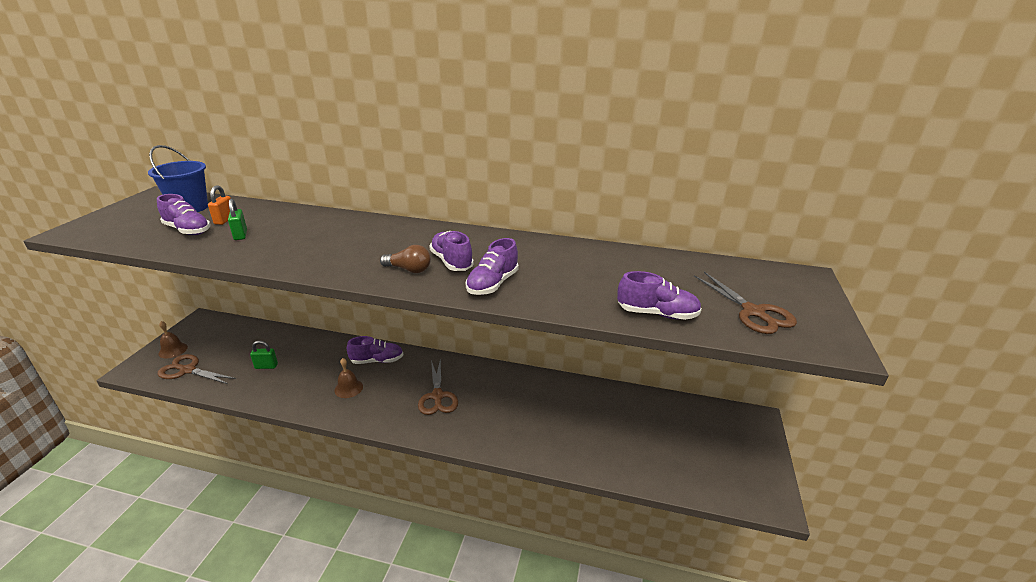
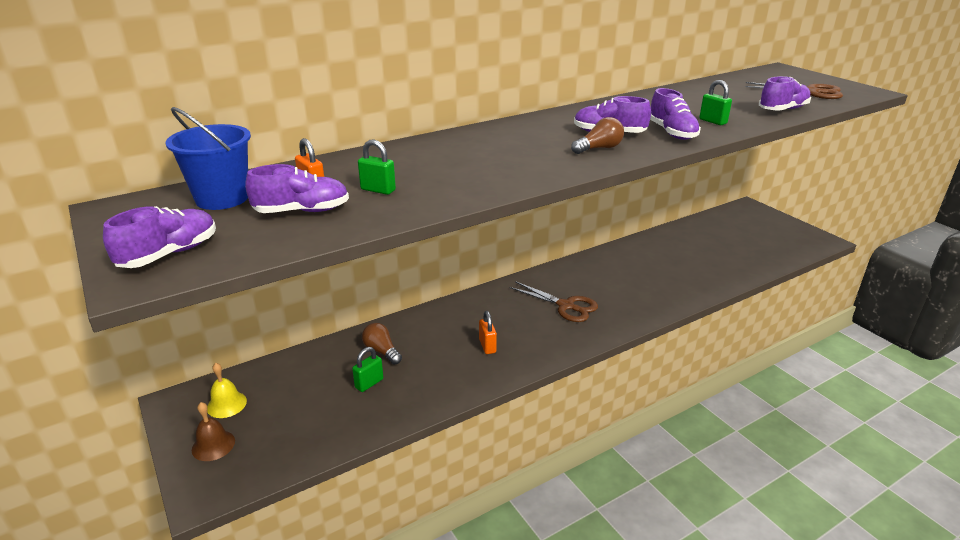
camera: 45 degrees left, 0 degrees up
brown scissors [157,354,236,384] -> none
brown bell [334,358,363,398] -> orange padlock [479,311,497,354]
purple shoe [347,336,404,364] -> purple shoe moved to [103,206,216,268]
none -> yellow bell [207,363,247,418]
none -> brown light bulb [362,323,402,365]
none -> green padlock [699,80,732,125]

